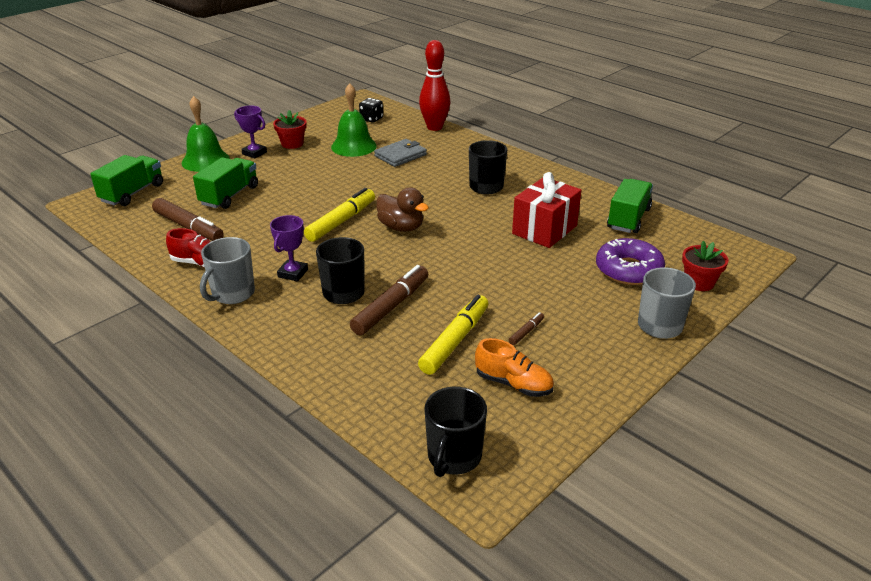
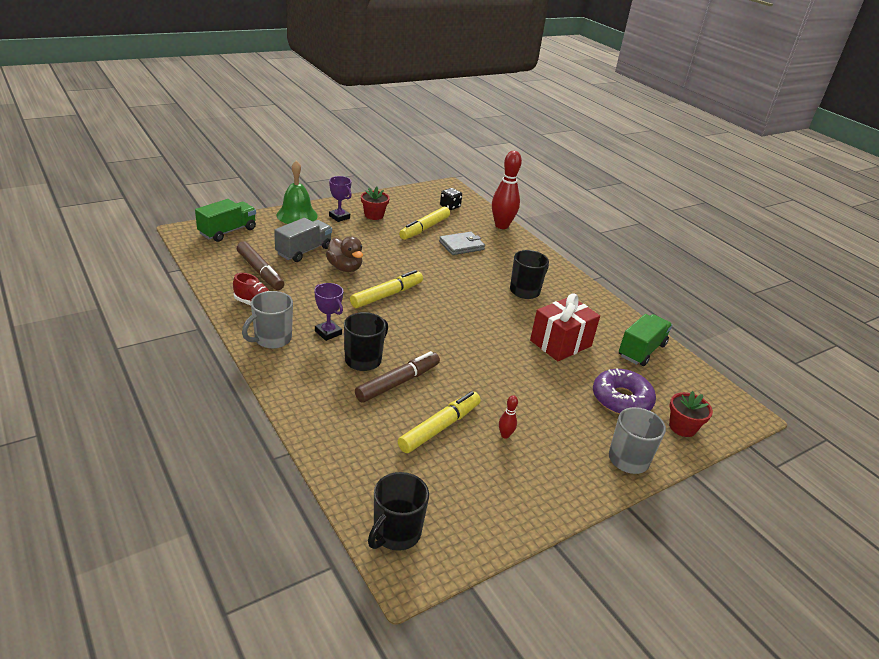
camera: 10 degrees right, 0 degrees up
green truck [193,157,258,209] -> grey truck [274,218,332,262]
purple trophy [270,215,308,282] -> purple trophy turned 75 degrees counterclockwise [314,283,343,341]
green bell [331,83,377,157] -> yellow marker [399,207,450,240]
brown duck [376,187,429,232] -> brown duck moved to [326,236,363,272]
orange shoe [475,338,554,397] -> none
brown marker [509,312,544,345] -> red bowling pin [499,395,518,439]

